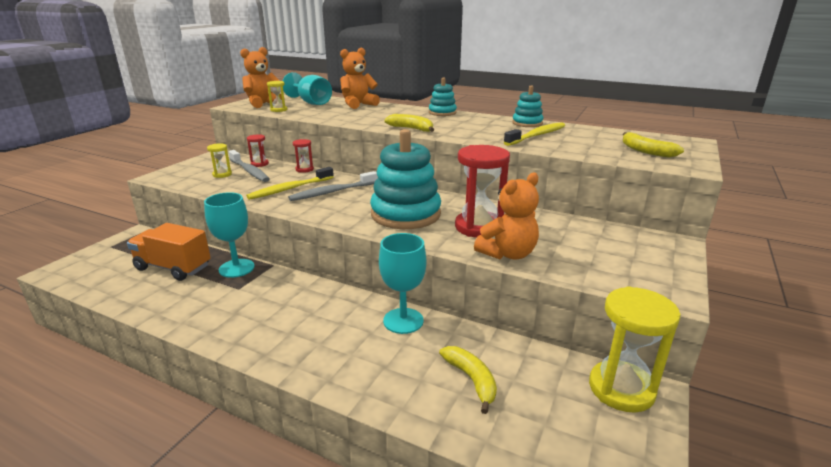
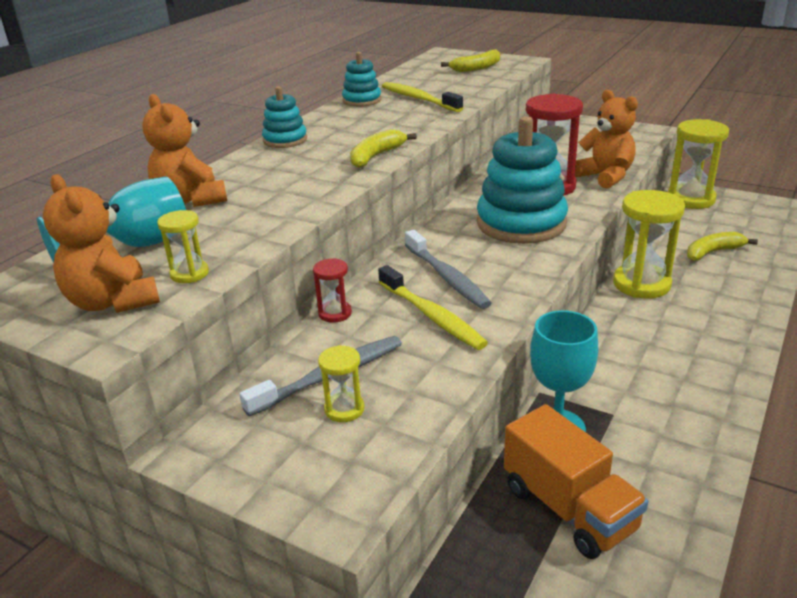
camera: 85 degrees left, 5 degrees up
orange truck [127,223,211,281] -> orange truck turned 60 degrees counterclockwise [504,404,648,559]
red hourglass [247,134,269,167] -> none
turquoise goblet [379,233,426,334] -> yellow hourglass [613,190,685,299]

